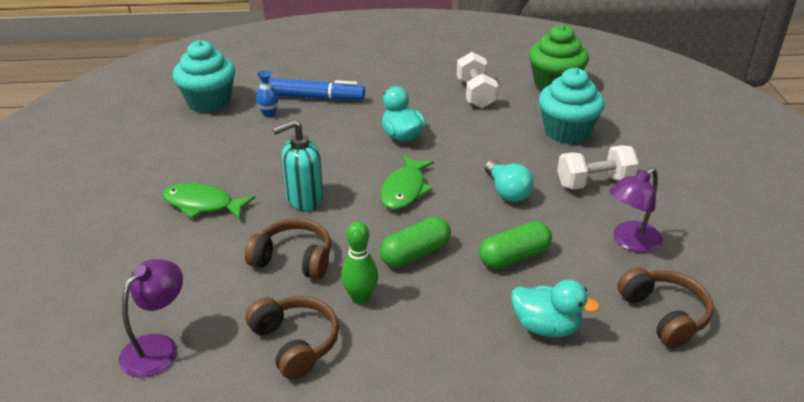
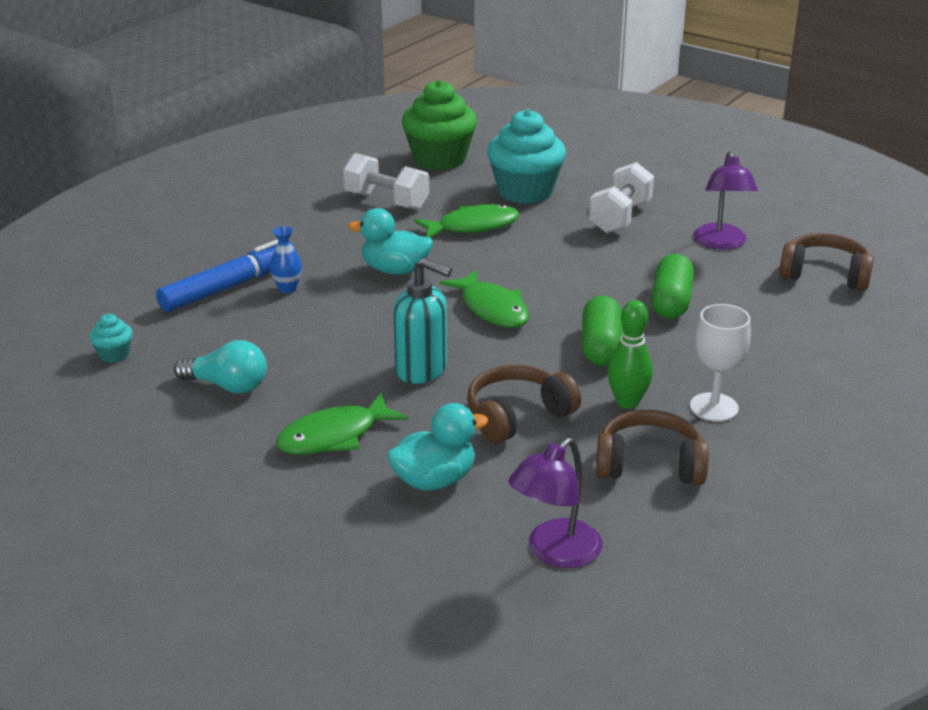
camera: 50 degrees left, 5 degrees down
purple lamp [119,259,183,378] -> purple lamp turned 120 degrees counterclockwise [508,438,603,568]
turquoise cupcake [173,40,235,113] -> turquoise cupcake [89,314,133,363], size x0.44
blue vase [256,70,278,117] -> blue vase moved to [270,226,302,293]
turquoise soap dispenser [272,119,323,211] -> turquoise soap dispenser turned 75 degrees counterclockwise [393,257,452,384]
turquoise light bulb [485,160,534,202] -> turquoise light bulb moved to [174,340,267,394]
turquoise duck [511,280,600,338] -> turquoise duck moved to [387,403,489,491]
none -> green fish [414,204,520,238]
none -> white goblet [690,304,751,422]

